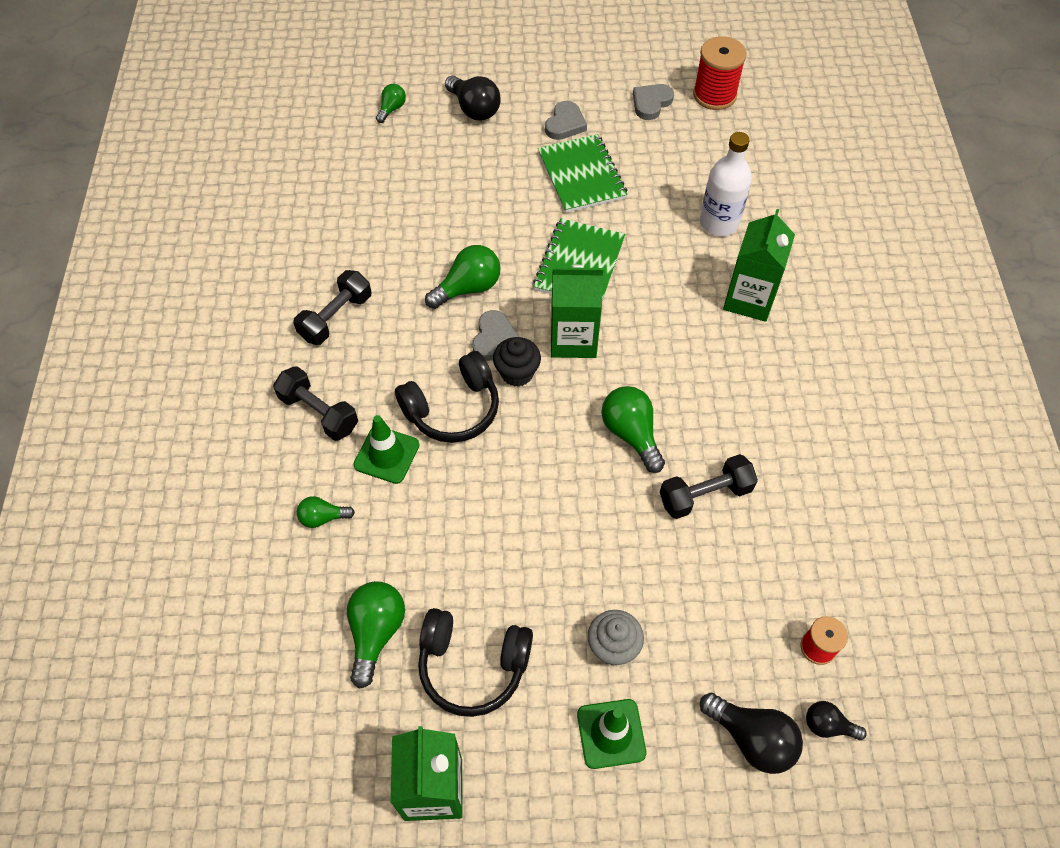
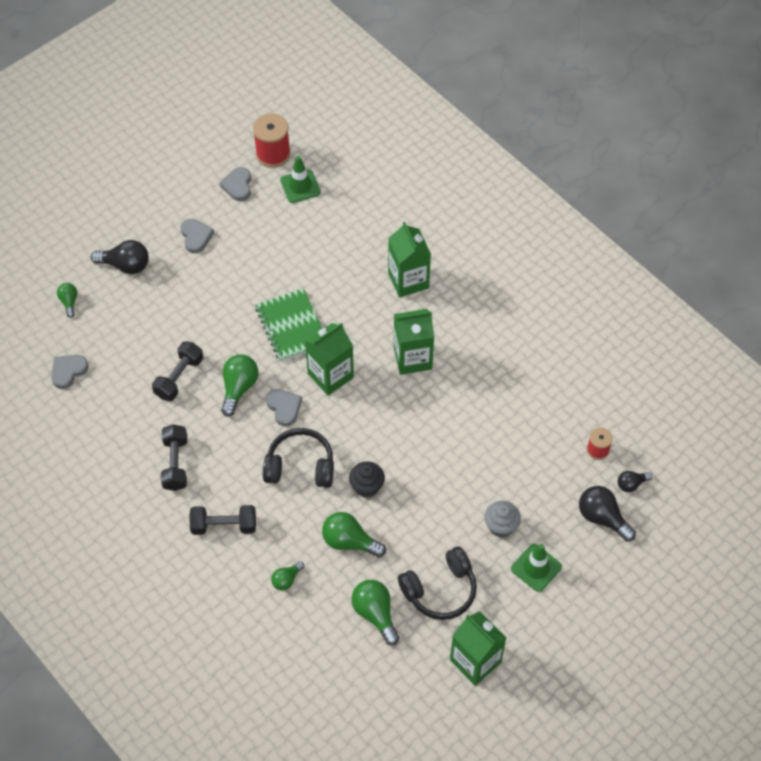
camera: 40 degrees left, 0 degrees up
green traffic cone [354,415,420,484] -> green traffic cone moved to [280,156,321,203]
black headphones [395,351,499,443] -> black headphones turned 105 degrees counterclockwise [263,428,334,488]
black cupcake [493,337,541,387] -> black cupcake moved to [349,461,385,498]
green notebook [538,134,628,213] -> none
green light bulb [601,386,665,473] -> green light bulb moved to [322,512,386,558]
black dumbbell [660,454,758,519] -> black dumbbell moved to [152,341,203,401]
white bottle [700,132,752,236] -> none
black light bulb [700,693,803,774] -> black light bulb turned 135 degrees counterclockwise [579,486,636,541]
none -> grey heart [51,355,89,389]
none -> green carton [394,309,434,375]

